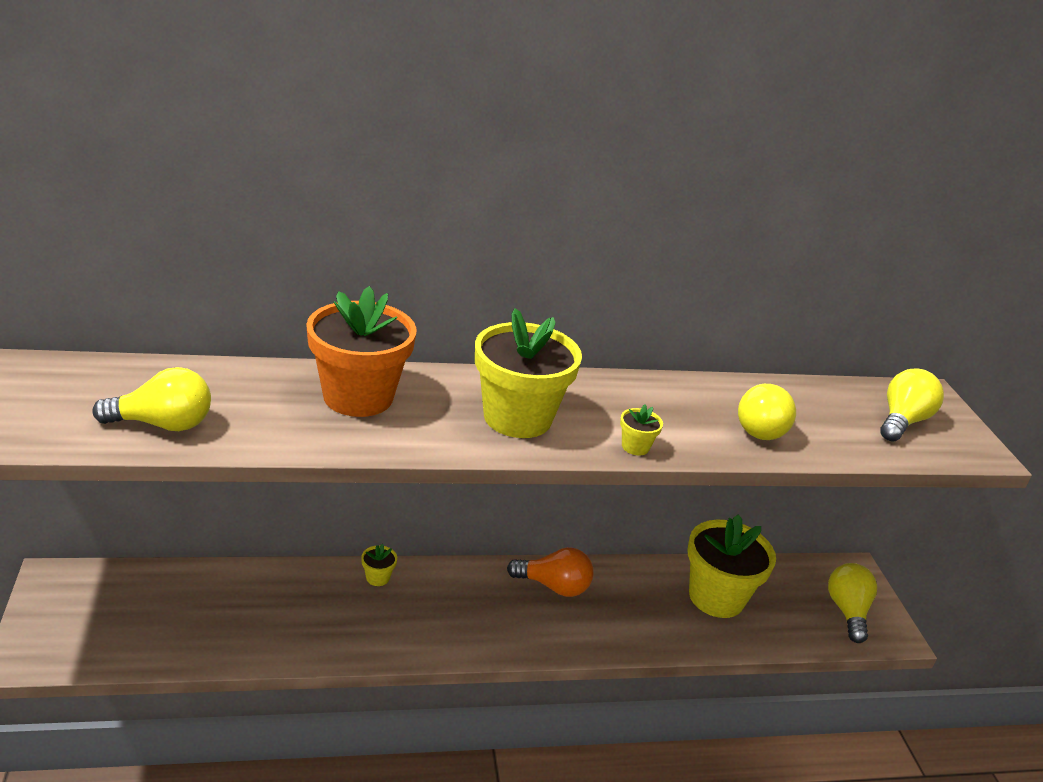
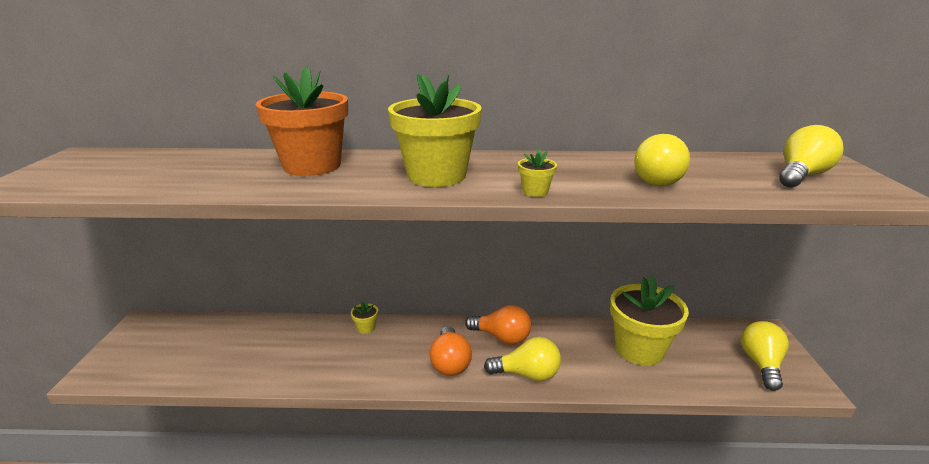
camera: 15 degrees right, 5 degrees down
yellow light bulb [92,367,211,431] -> yellow light bulb moved to [484,337,561,381]
none -> orange light bulb [430,326,472,376]

